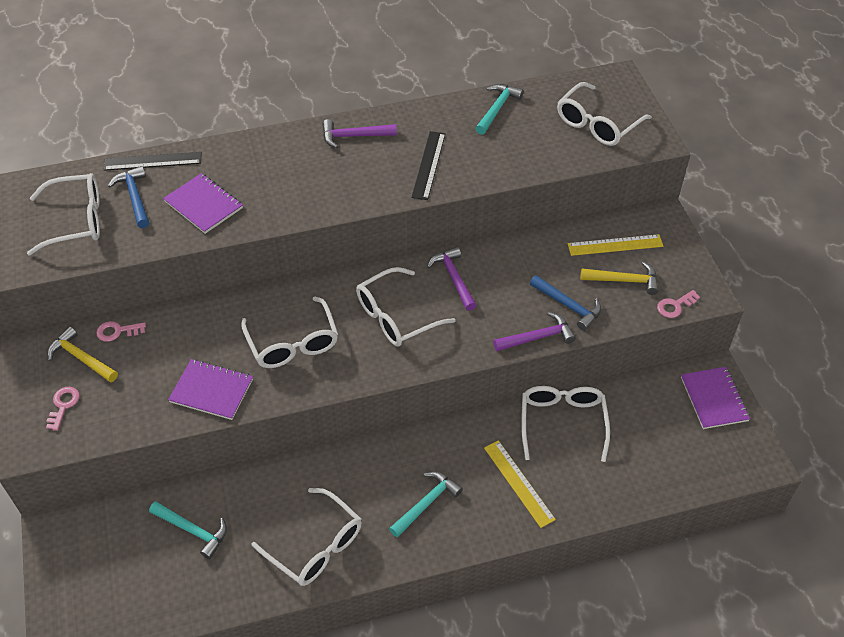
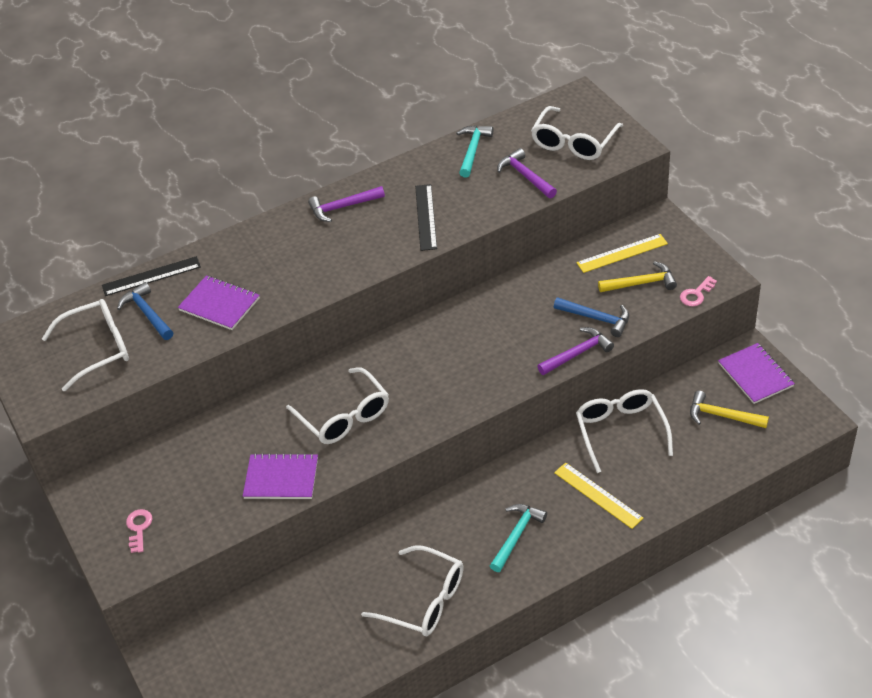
camera: 10 degrees left, 5 degrees down
yellow hammer [48,327,118,383] -> yellow hammer moved to [690,391,769,428]
pink key [96,321,146,342] -> none
turquoise hammer [149,501,227,559] -> none
white glasses [356,267,456,347] -> none
purple hammer [427,247,477,311] -> purple hammer moved to [497,148,557,198]

